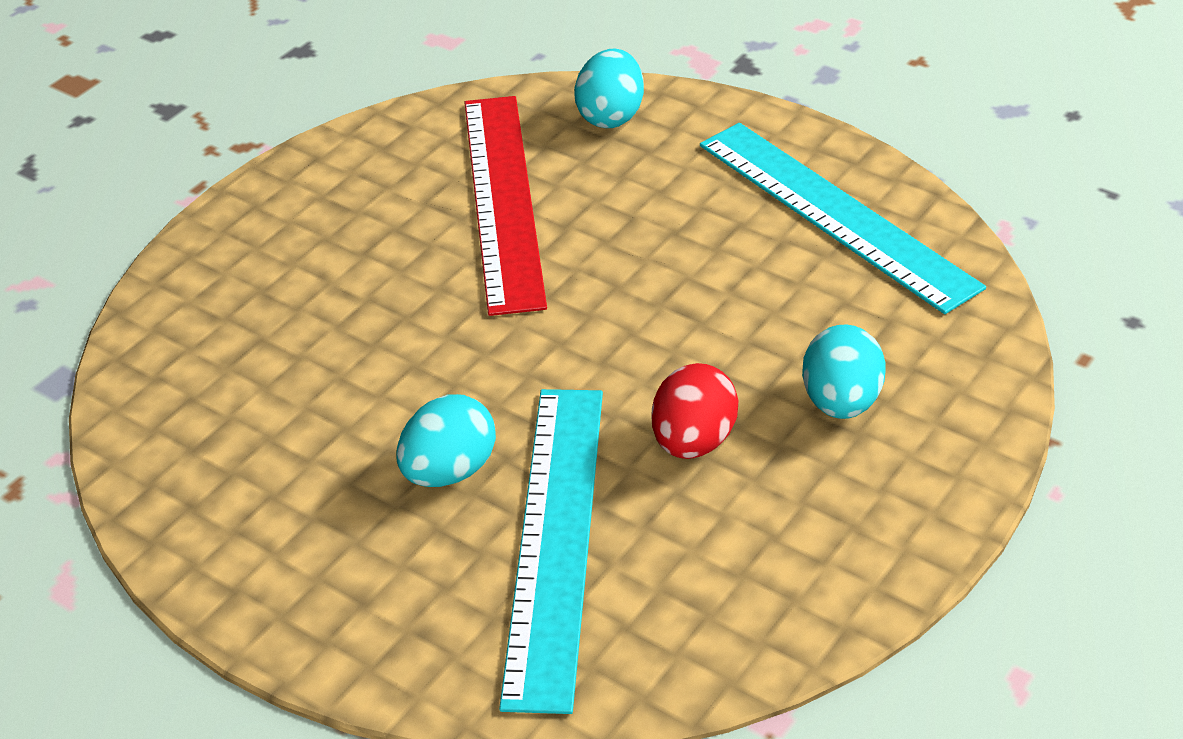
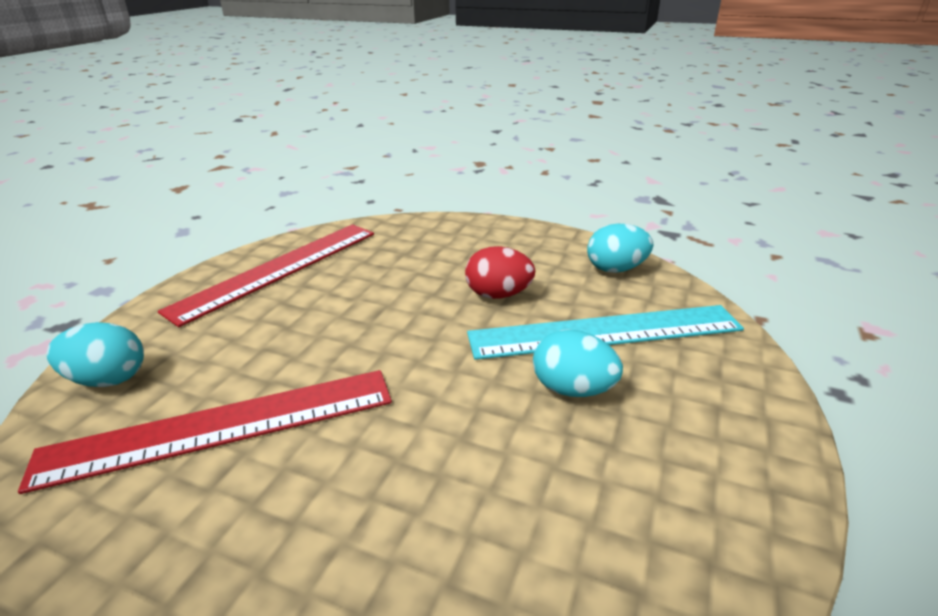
camera: 105 degrees left, 10 degrees down
turquoise ruler [700,123,986,314] -> red ruler [158,224,374,327]
turquoise egg [802,324,886,419] -> turquoise egg moved to [587,224,653,273]

